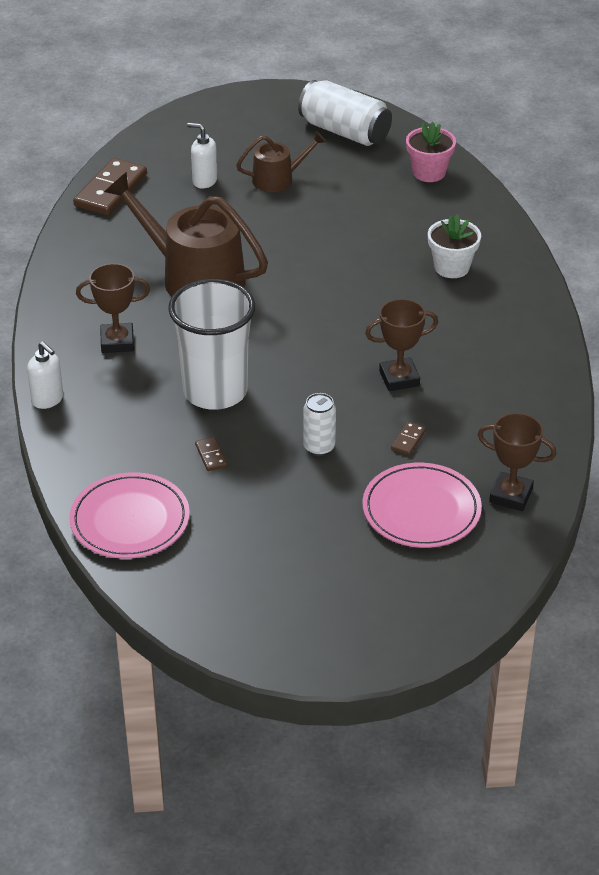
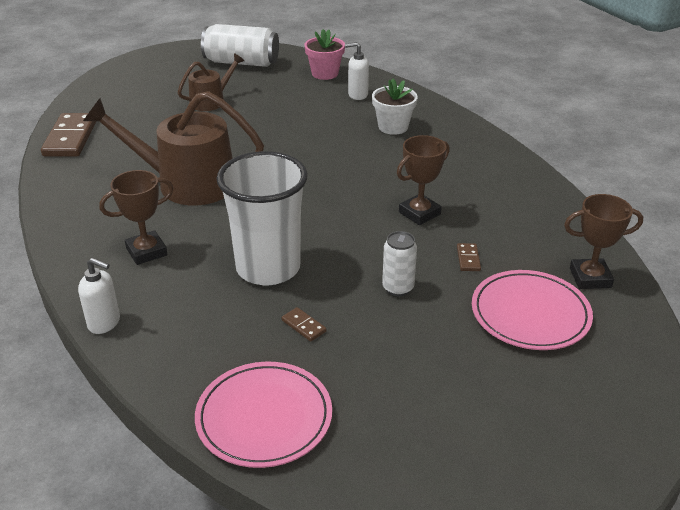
camera: 25 degrees left, 5 degrees down
white soap dispenser [187,123,217,188] -> white soap dispenser moved to [345,42,369,100]

